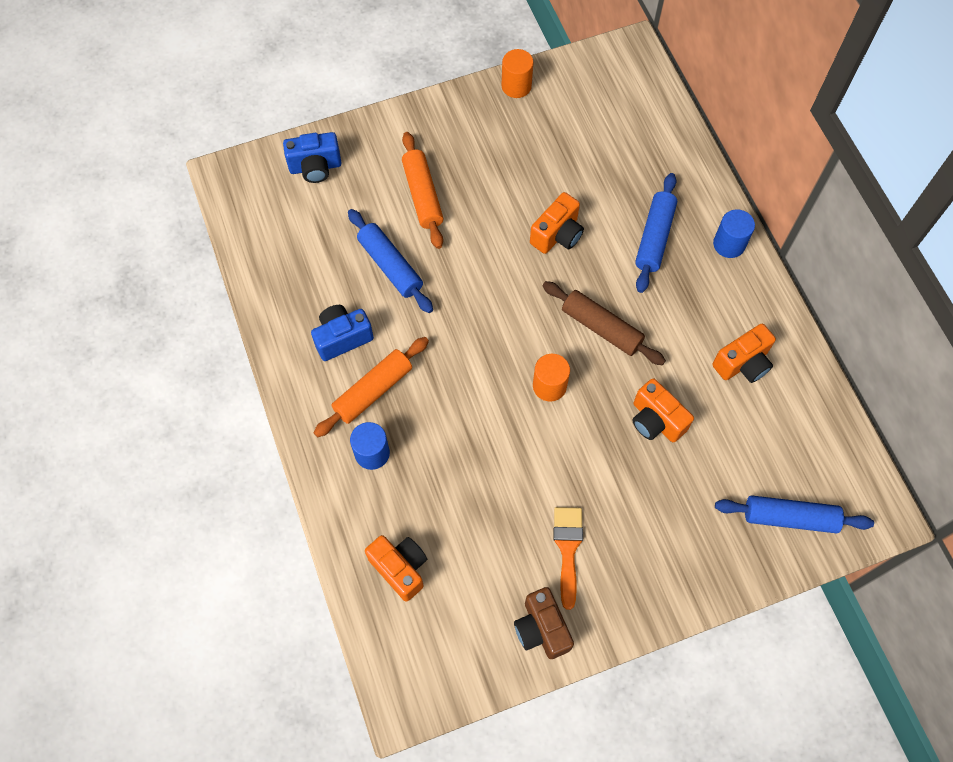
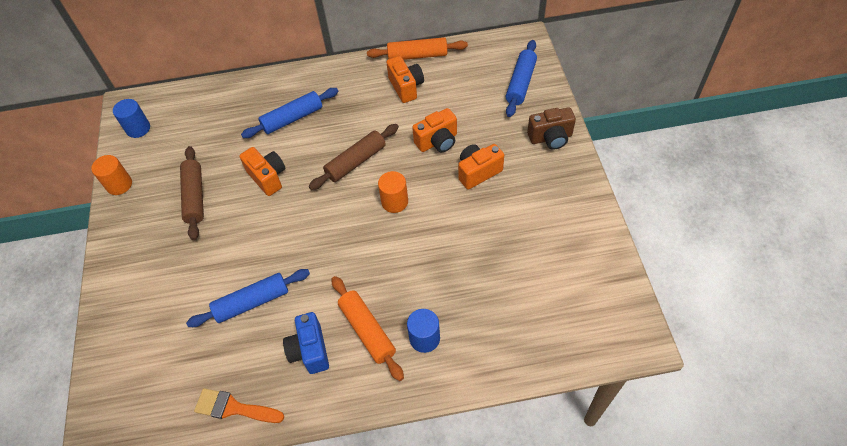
camera: 75 degrees left, 10 degrees down
blue camera [283,132,341,183] -> none
orange camera [365,535,427,602] -> orange camera moved to [458,144,504,190]
orange rolling pin [402,132,444,249] -> orange rolling pin moved to [367,37,468,60]
brown camera [514,587,574,659] -> brown camera moved to [527,107,576,150]
orange brush [553,507,583,610] -> orange brush moved to [194,388,284,423]
blue rolling pin [635,173,677,293] -> blue rolling pin turned 60 degrees counterclockwise [241,88,339,138]
blue cylinder [713,209,755,258] -> blue cylinder moved to [113,99,150,138]
none -> brown rolling pin [180,146,204,240]

